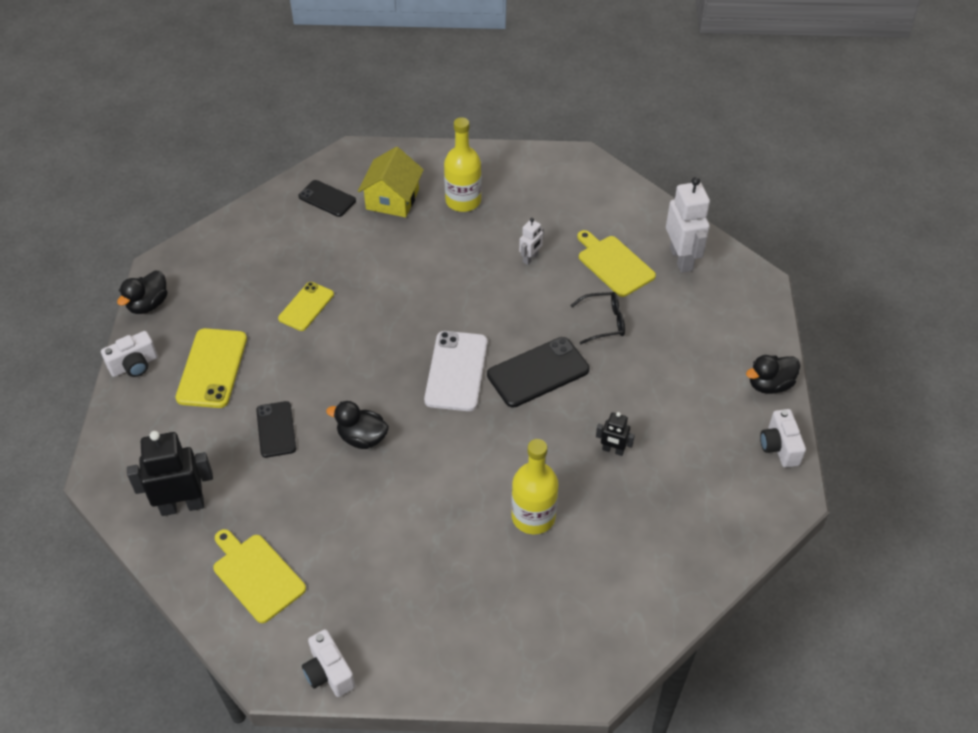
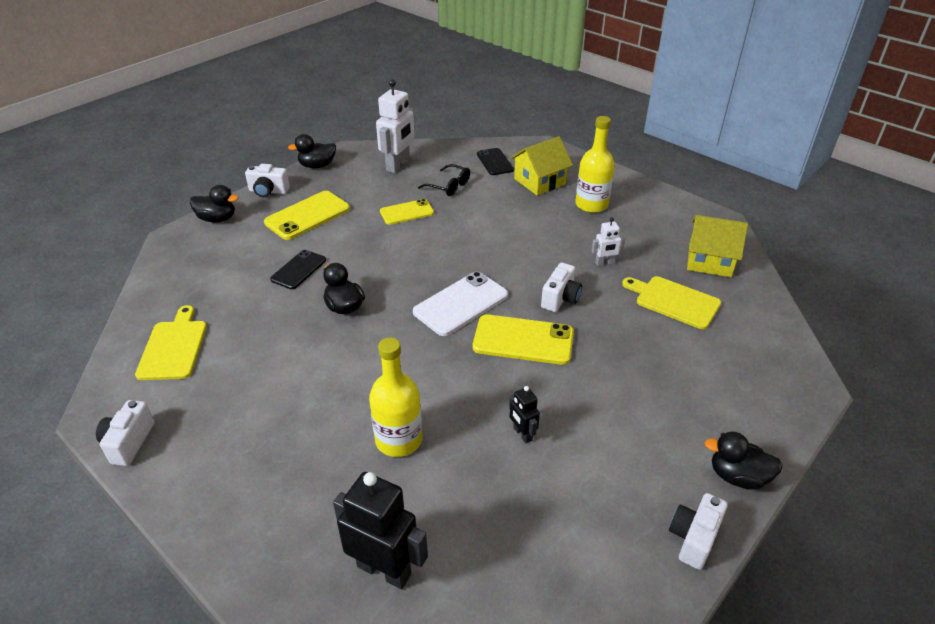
camera: 40 degrees right, 10 degrees down
black robot [127,431,213,516] -> black robot moved to [333,472,428,589]
black phone [487,337,589,407] -> yellow phone [473,314,574,365]
black glasses [570,292,625,344] -> black glasses moved to [418,164,470,196]
yellow cutting board [577,230,656,297] -> yellow cutting board turned 60 degrees counterclockwise [622,276,721,329]
white robot [666,177,710,273] -> white robot moved to [376,79,415,173]
none -> black duck [190,185,239,222]
none -> white camera [541,262,582,312]
none -> yellow house [687,215,748,277]

